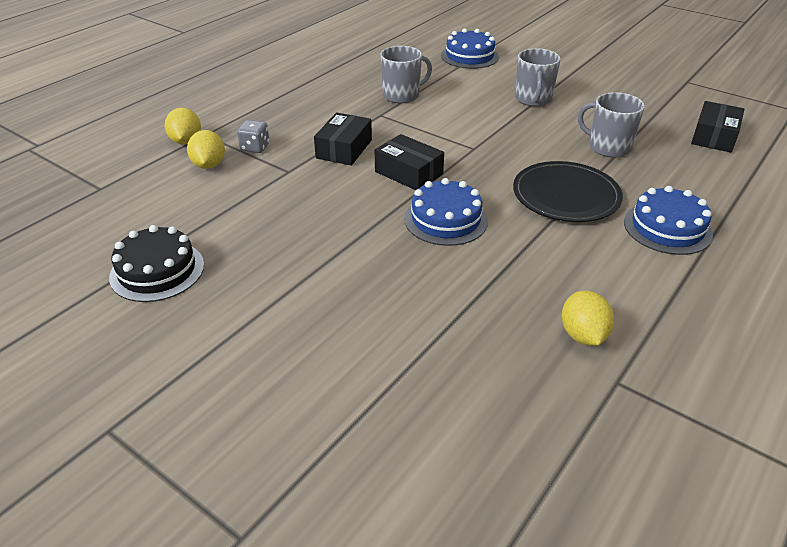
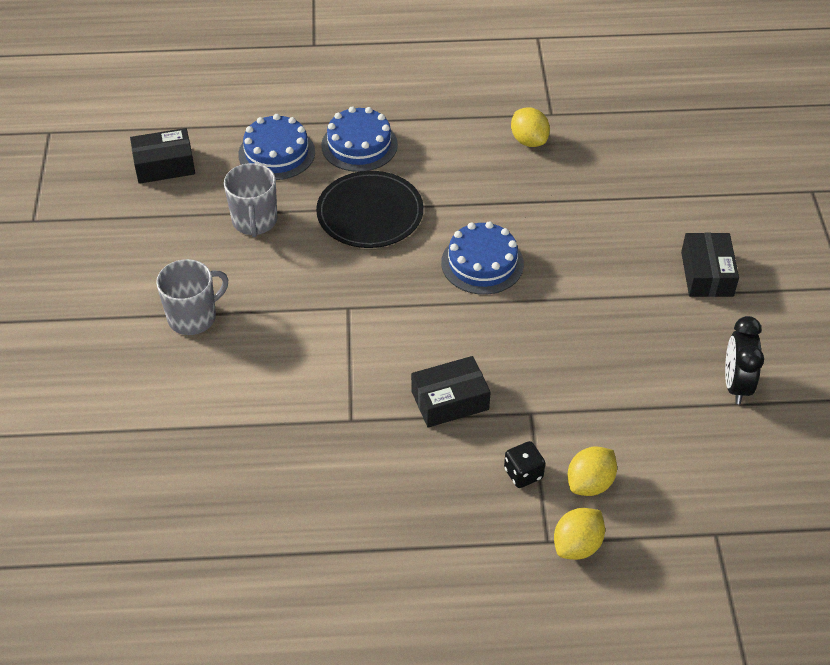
camera: 130 degrees left, 10 degrees up
black cake [109,225,204,302] -> black clock [725,316,764,404]
grey dice [237,120,269,153] -> black dice [504,441,545,488]
black box [375,134,444,190] -> black box moved to [681,233,739,297]
grey mug [380,46,432,103] -> none
blue cake [441,28,499,69] -> blue cake moved to [238,114,315,180]
yellow lemon [562,290,614,346] -> yellow lemon turned 75 degrees counterclockwise [511,107,550,147]

